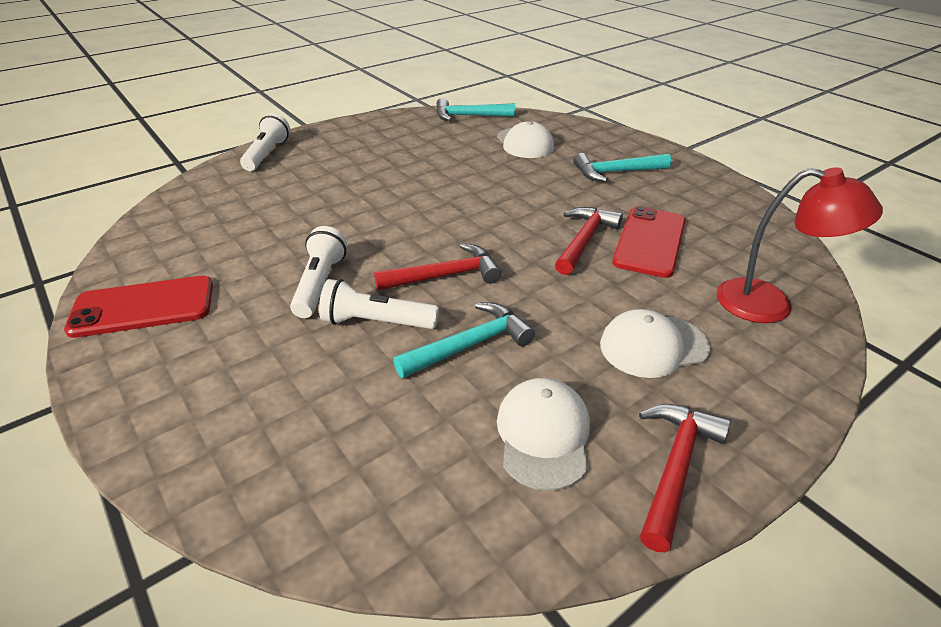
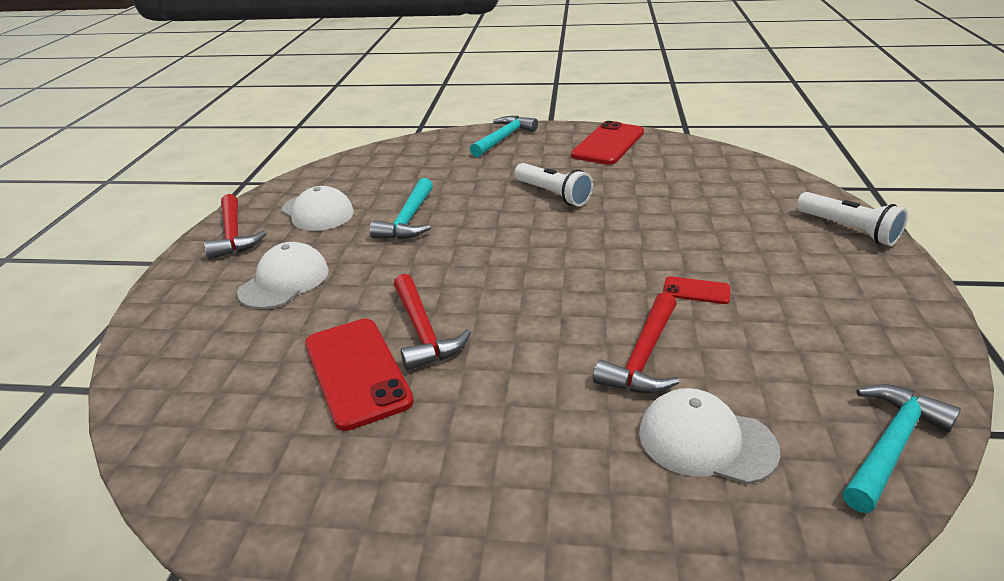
camera: 135 degrees right, 5 degrees down
white flashlight [319,279,439,329] -> none
red hammer [374,243,501,291] -> red hammer moved to [593,292,680,394]
turquoise hammer [573,153,671,182] -> turquoise hammer moved to [470,116,538,157]
red lamp [717,167,883,323] -> none
none -> red phone [663,276,730,304]

